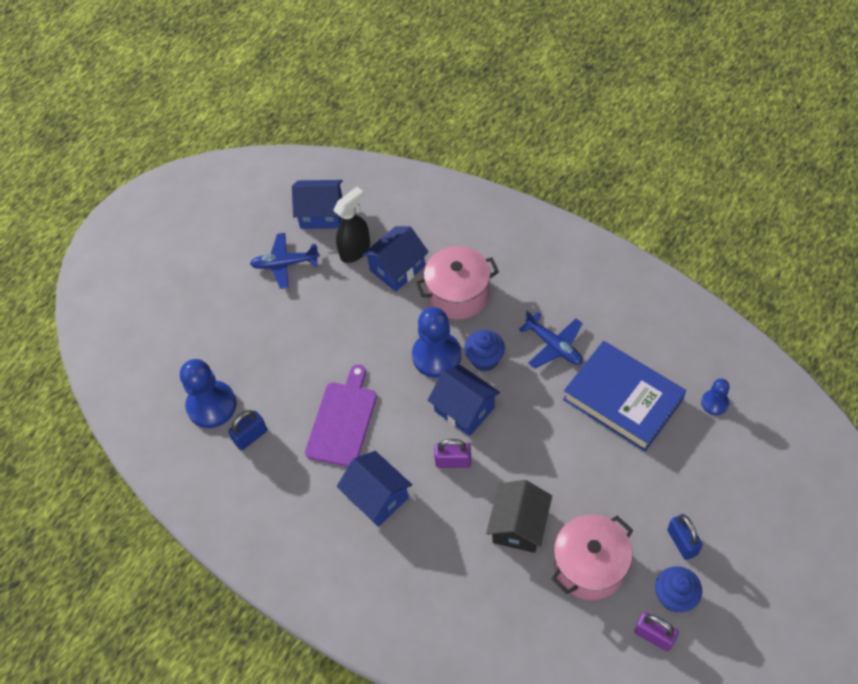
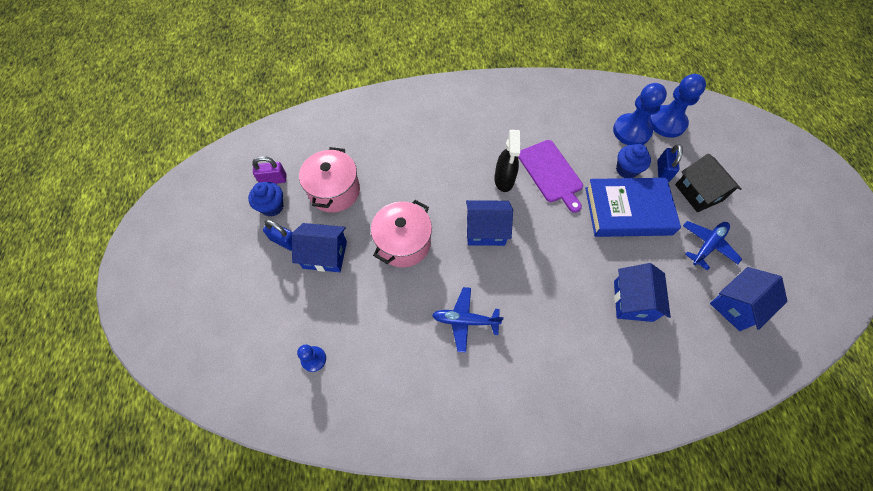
camera: 135 degrees right, 5 degrees up
blue padlock [228,410,267,450] -> blue padlock moved to [657,144,683,182]
black spray bottle [333,187,370,263] -> black spray bottle moved to [494,130,520,192]
blue house [337,451,412,527] -> blue house moved to [292,223,347,272]
blue pawn [412,307,461,378] -> blue pawn moved to [649,74,706,138]
pink pot [416,246,499,319] -> pink pot moved to [371,200,432,267]
purple padlock [434,439,471,468] -> none
blue cupcake [464,330,505,372] -> blue cupcake moved to [616,144,651,178]
black house [486,480,552,553] -> black house moved to [675,153,741,212]
blue book [563,341,686,452] -> blue book moved to [585,178,681,237]

